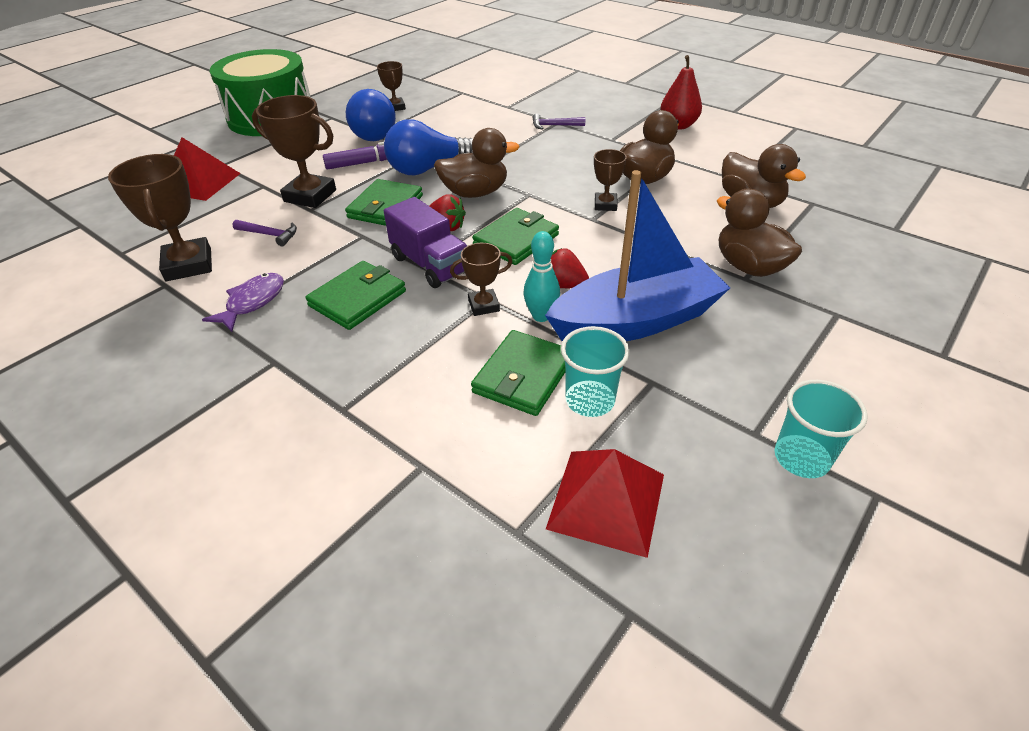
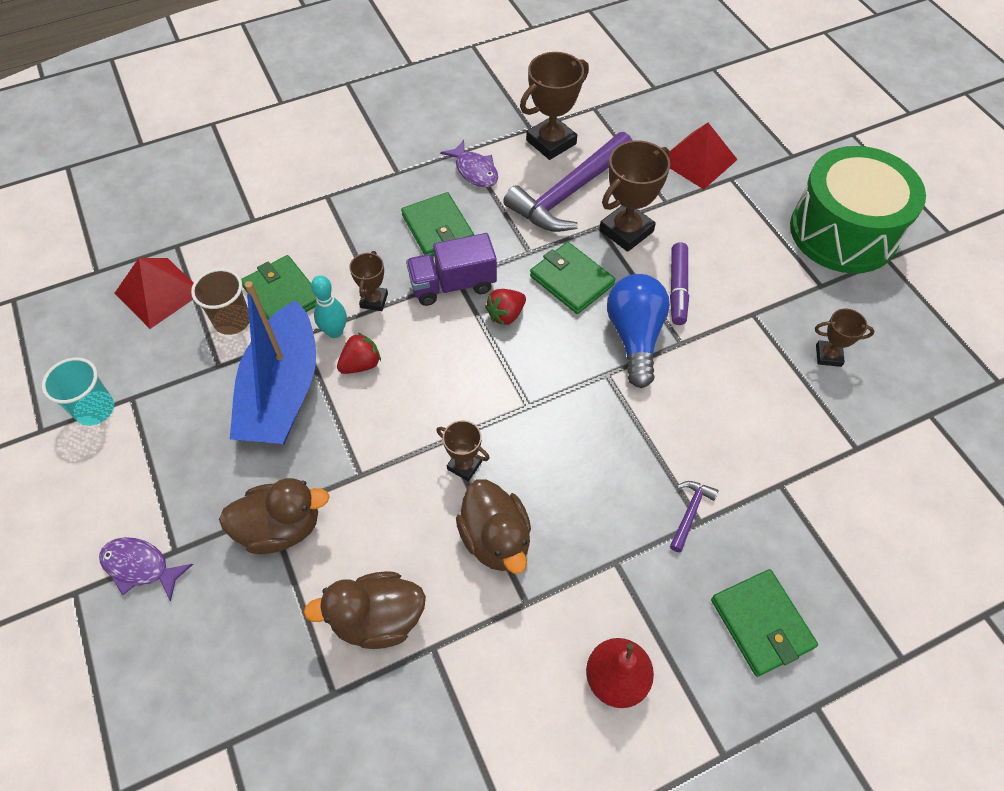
camera: 115 degrees right, 15 degrees up
brown trophy [108,154,212,281] -> brown trophy turned 45 degrees counterclockwise [520,52,589,160]
purple hammer [233,220,297,247] -> purple hammer [503,132,633,232], size x2.41
blue light bulb [346,89,396,141] -> none
brown duck [434,128,519,198] -> none
green wallet [472,208,559,265] -> green wallet moved to [711,569,818,677]
turquoise cup [561,326,630,417] -> brown cup [191,268,249,335]
none -> purple fish [99,537,193,601]

